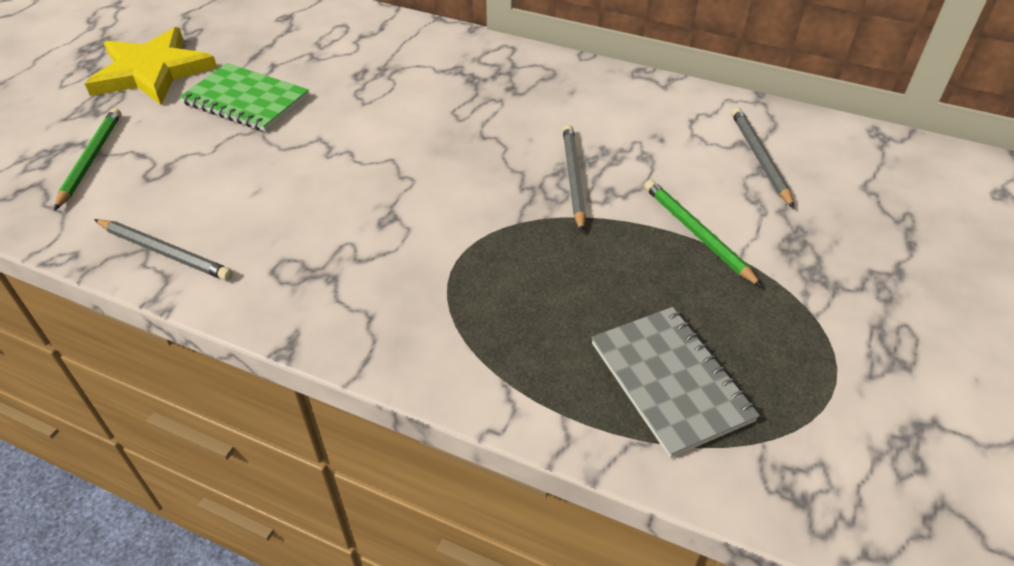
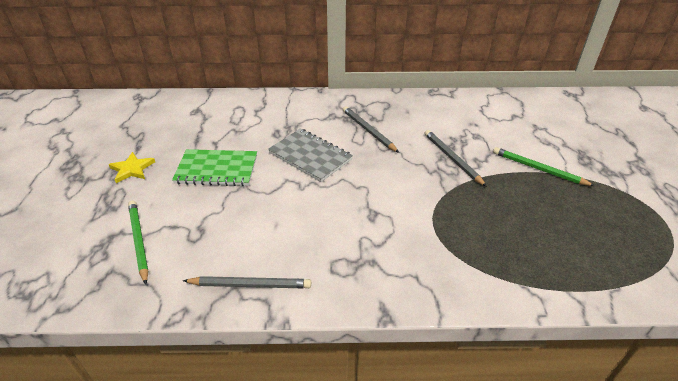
camera: 25 degrees left, 5 degrees down
yellow star [85,27,217,105] -> yellow star [109,152,155,183], size x0.50
grey notebook [591,307,760,458] -> grey notebook moved to [268,128,353,182]
grey pencil [731,107,794,208] -> grey pencil moved to [343,106,399,153]

